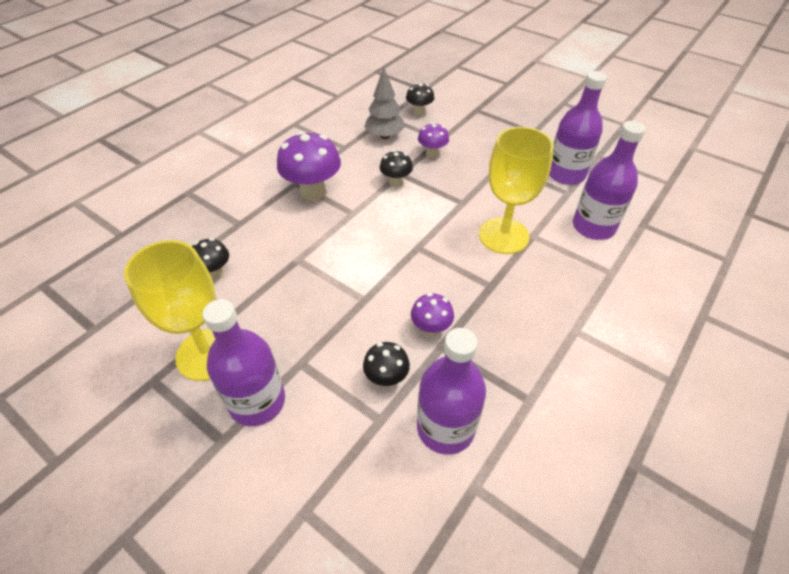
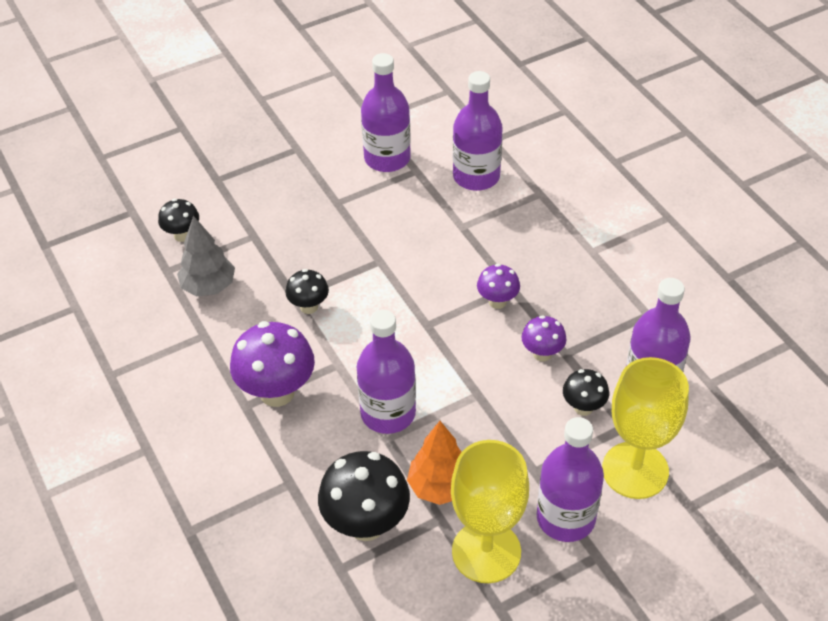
camera: 65 degrees left, 0 degrees up
black mushroom [192,238,229,279] -> black mushroom [318,451,410,541], size x1.83
purple mushroom [418,123,449,158] -> purple mushroom moved to [477,264,520,309]
yellow goblet [479,127,554,254] -> yellow goblet moved to [602,357,689,499]
none -> purple bottle [357,310,416,434]
none -> orange tree [407,421,461,505]

